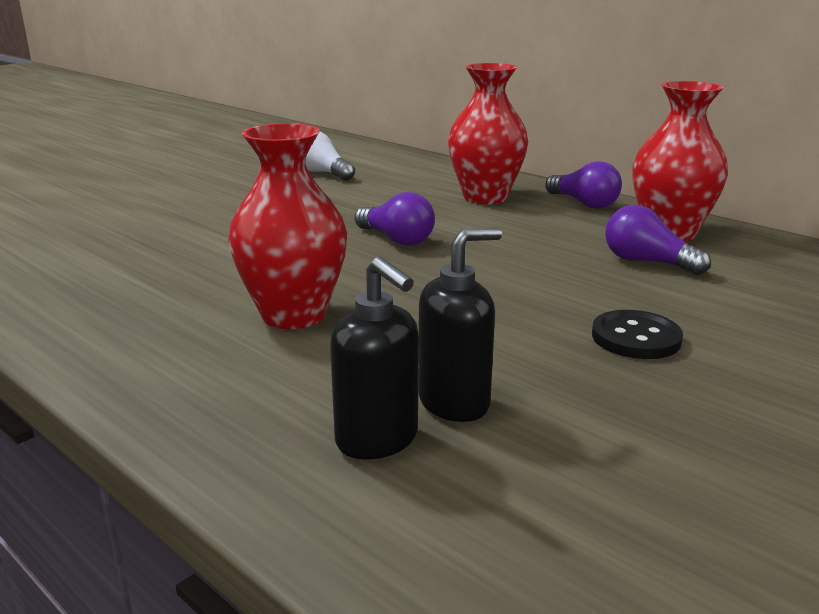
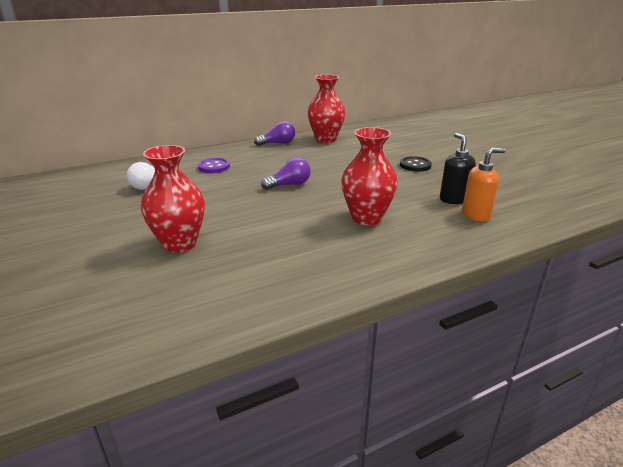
camera: 70 degrees left, 5 degrees up
black soap dispenser [330,257,419,459] -> orange soap dispenser [462,148,506,221]
red vase [448,63,528,204] -> red vase moved to [141,145,205,253]
purple light bulb [605,205,711,275] -> none
none -> purple button [198,158,230,173]

